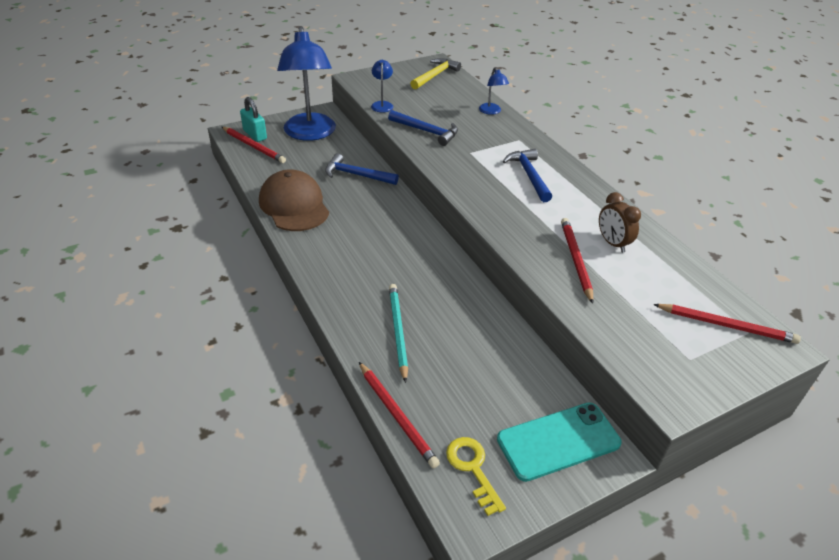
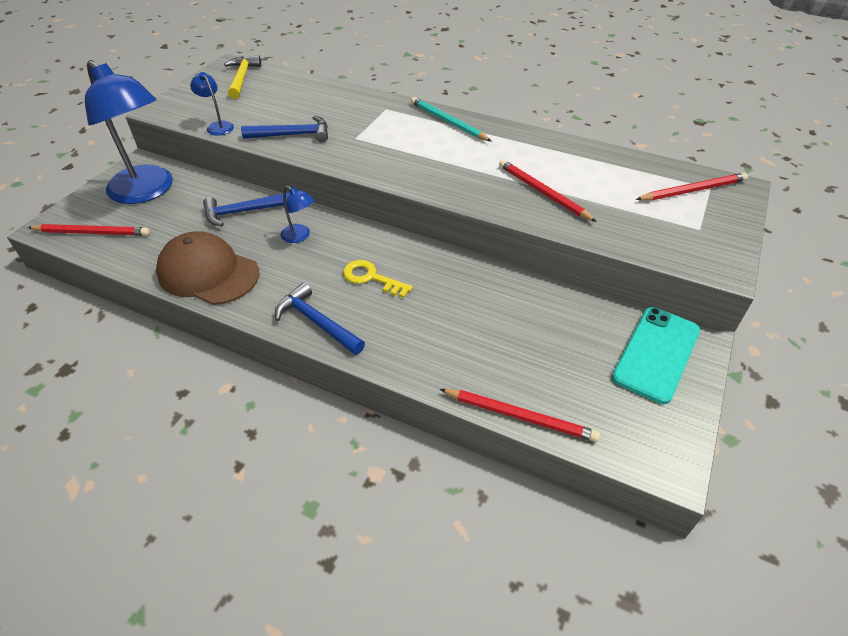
camera: 35 degrees left, 5 degrees up
turquoise padlock [240,97,267,142] -> none
turquoise pencil [389,284,408,383] -> turquoise pencil moved to [411,97,491,141]
yellow key [446,437,506,516] -> yellow key moved to [343,260,413,298]
blue lamp [479,67,509,115] -> blue lamp moved to [281,186,314,243]
blue hammer [503,149,552,202] -> blue hammer moved to [275,283,365,355]
brown clock [599,192,641,253] -> none

